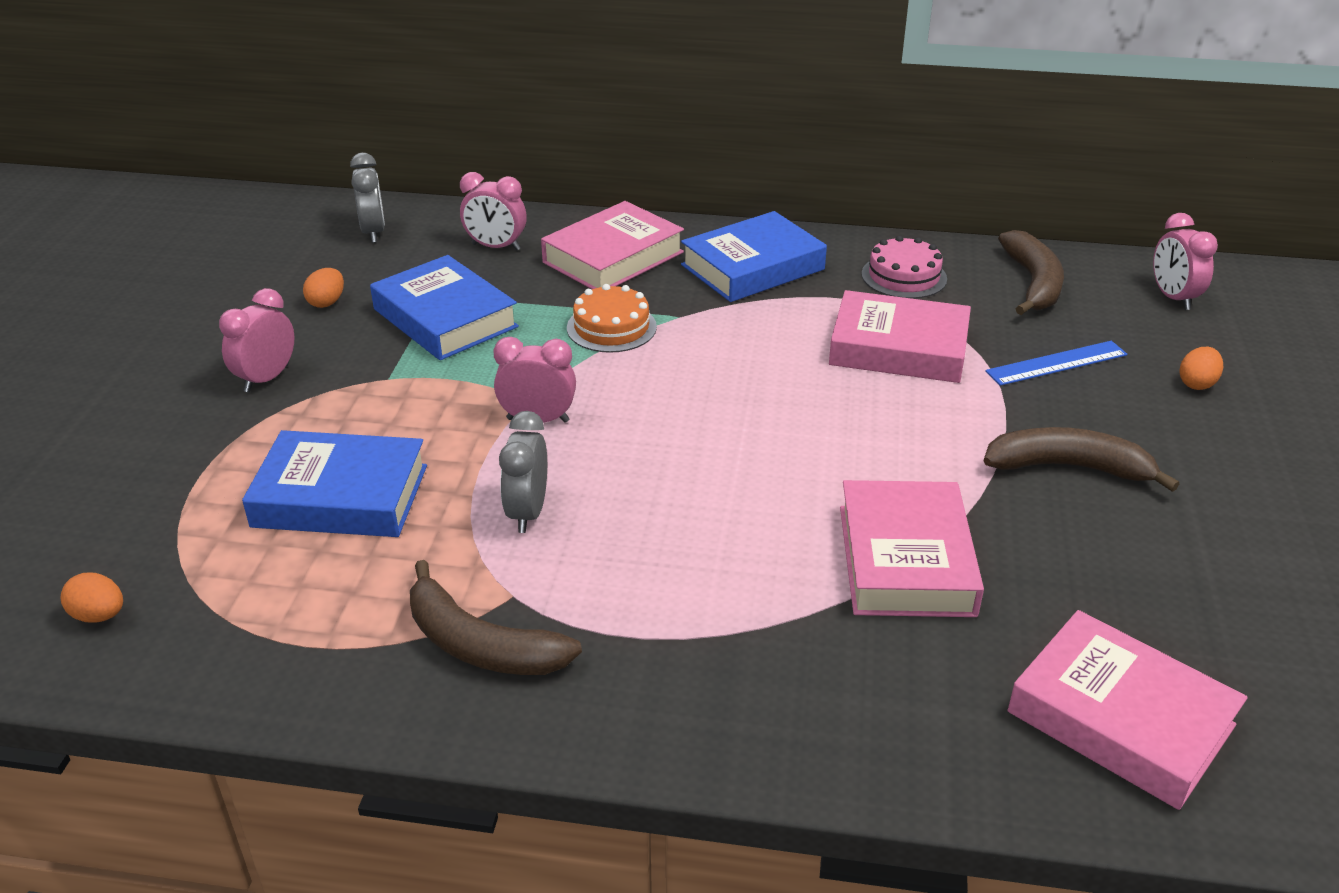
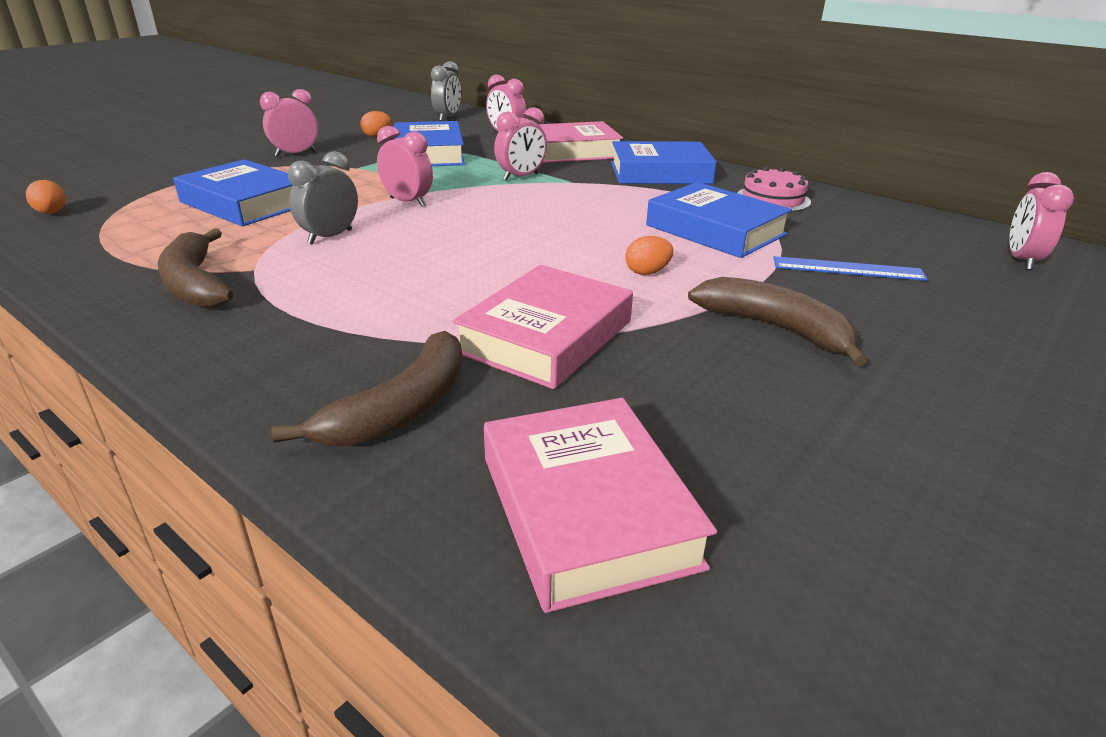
camera: 30 degrees right, 5 degrees down
orange cake [567,284,657,353] -> pink clock [494,107,547,181]
pink book [829,290,971,383] -> blue book [646,182,792,258]
brown banana [998,230,1064,315] -> brown banana moved to [271,331,463,446]
orange egg [1179,347,1223,390] -> orange egg moved to [626,236,673,275]

